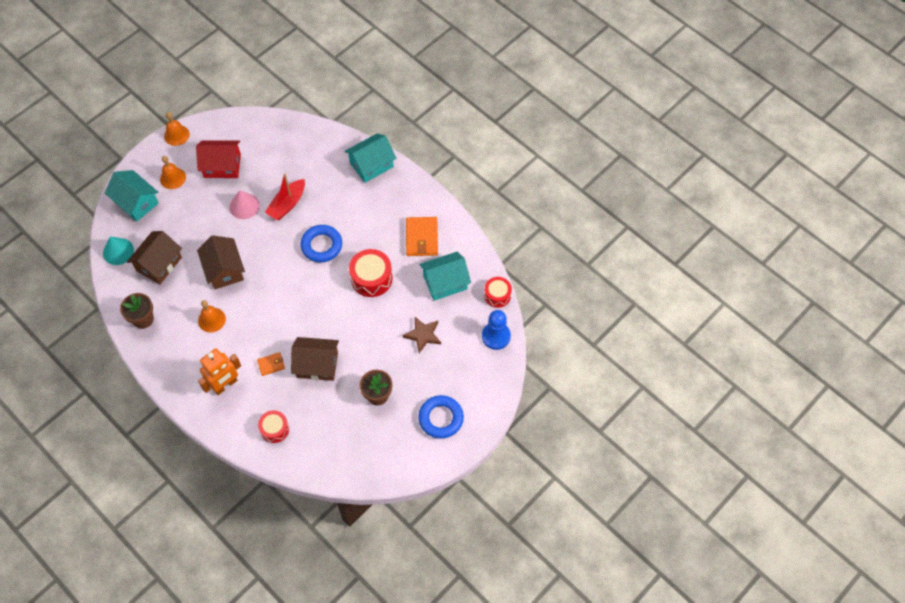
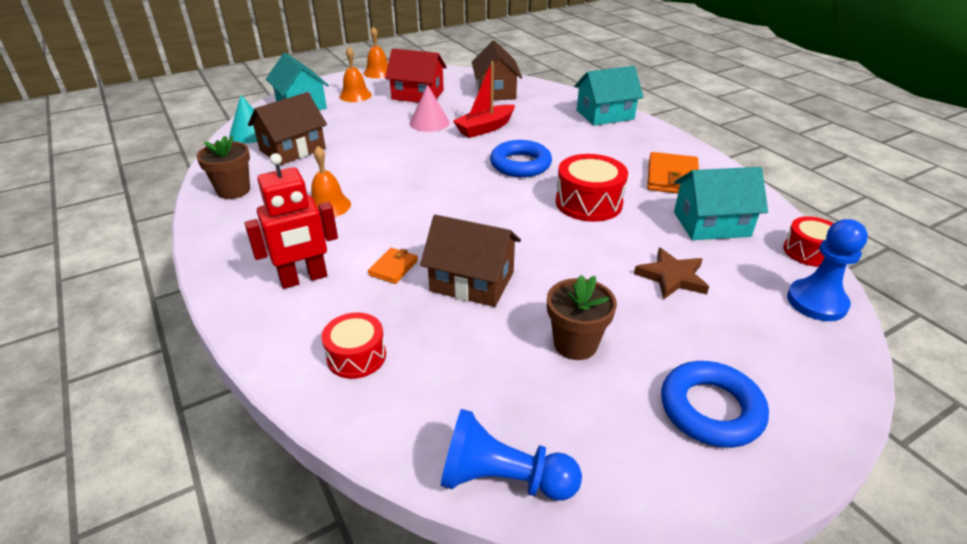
camera: 15 degrees right, 25 degrees down
brown house [197,235,245,289] -> brown house moved to [472,40,522,100]
orange robot [198,348,241,395] -> red robot [244,153,338,289]
orange wallet [257,352,285,376] -> orange wallet turned 60 degrees counterclockwise [368,248,418,284]
none -> blue pawn [440,409,582,501]

